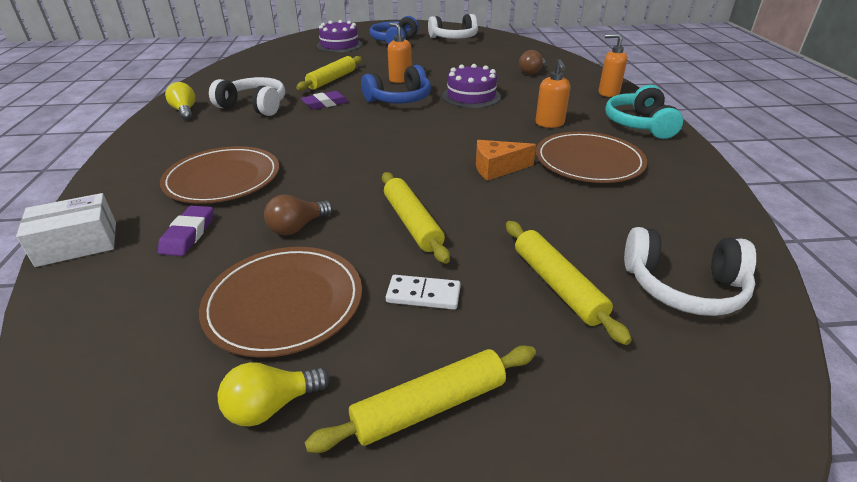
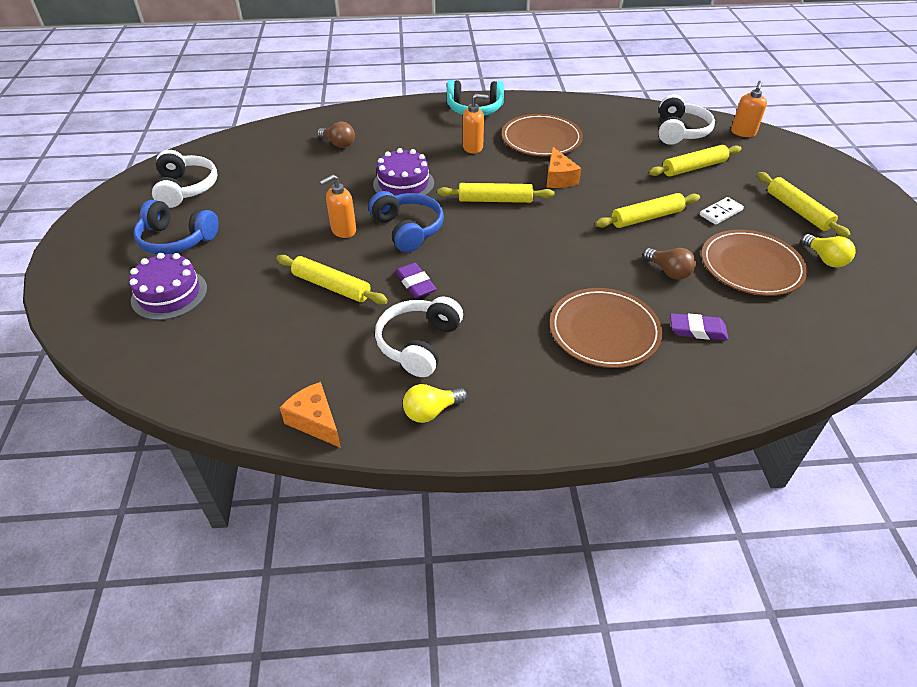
camera: 90 degrees left, 10 degrees up
white box [16,193,116,267] -> none
white domino [386,275,461,310] -> white domino turned 45 degrees clockwise [700,197,744,225]
orange soap dispenser [599,33,627,97] -> orange soap dispenser moved to [731,81,767,137]
none -> orange cheese [280,382,341,448]
none -> yellow rolling pin [437,183,554,203]

